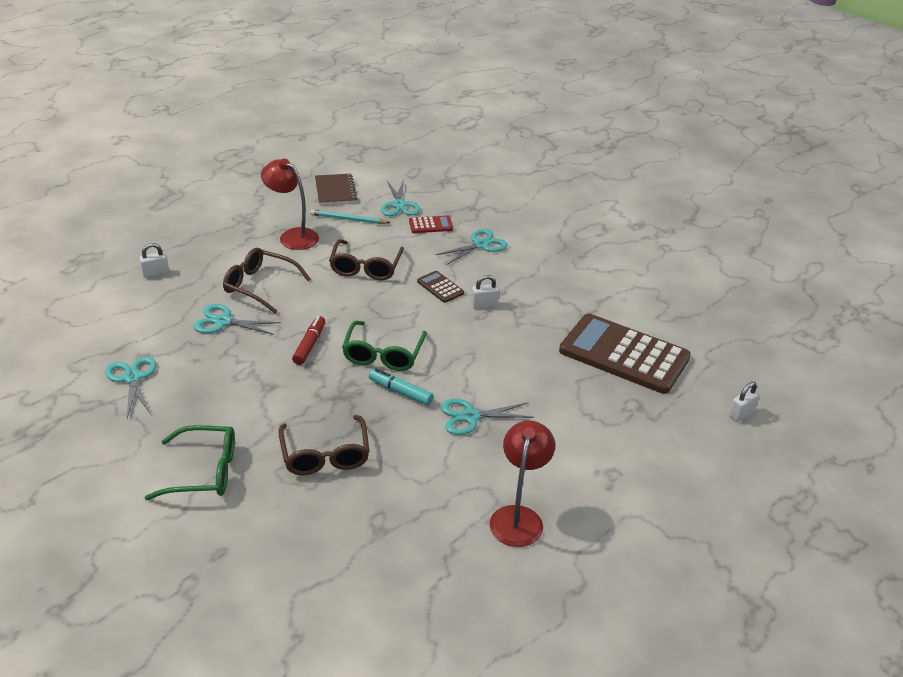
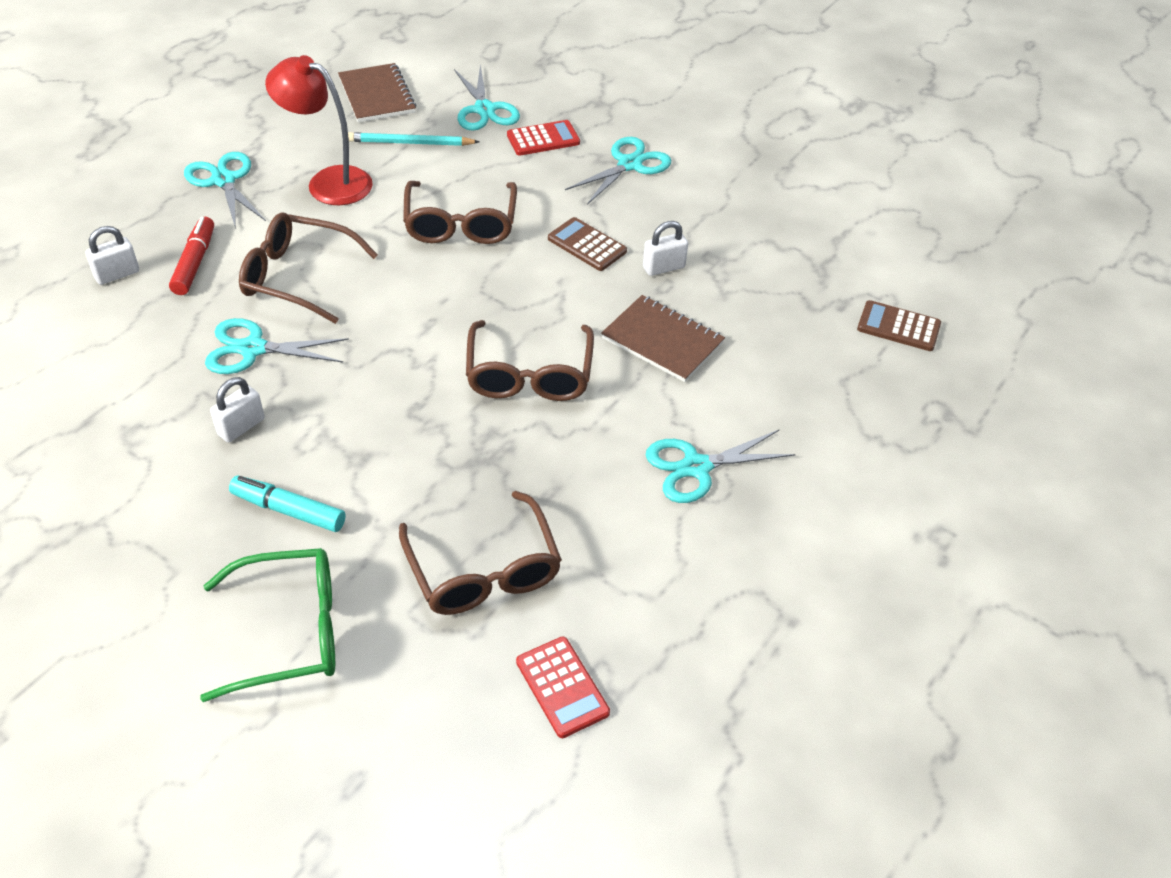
camera: 10 degrees left, 10 degrees up
turquoise scissors [105,356,156,418] -> turquoise scissors moved to [184,152,266,229]
red marker [292,316,325,365] -> red marker moved to [169,217,214,295]
green glasses [342,321,427,371] -> brown glasses [466,320,594,401]
turquoise marker [369,368,434,406] -> turquoise marker moved to [229,475,346,532]
red lamp [490,420,555,547] -> none
brown calculator [559,314,691,394] -> brown calculator [857,300,941,351], size x0.42
white padlock [729,382,760,422] -> white padlock moved to [210,377,265,442]
none -> red calculator [516,636,610,738]
none -> brown notebook [601,295,725,382]

